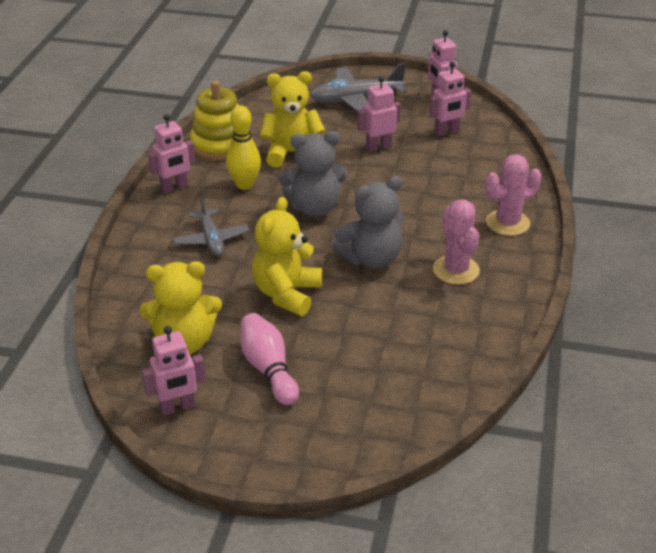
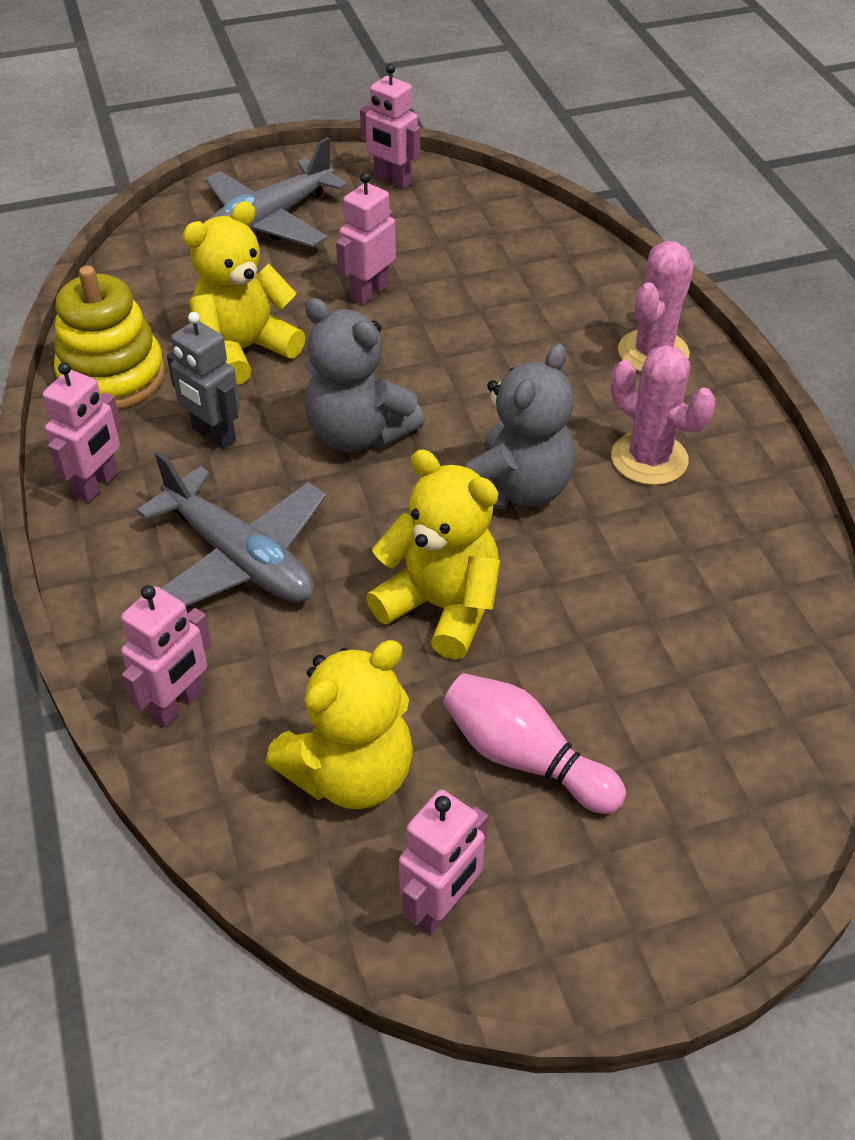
camera: 30 degrees left, 10 degrees up
grey plane [173,197,249,256] -> grey plane [137,451,326,606], size x1.53
yellow bowling pin [226,105,261,190] -> grey robot [167,312,240,449]
yellow teddy bear [252,197,322,316] -> yellow teddy bear turned 135 degrees clockwise [366,450,500,660]
grey teddy bear [278,131,348,216] -> grey teddy bear turned 75 degrees clockwise [305,298,425,452]
pink robot [429,61,471,136] -> pink robot moved to [121,585,212,727]

